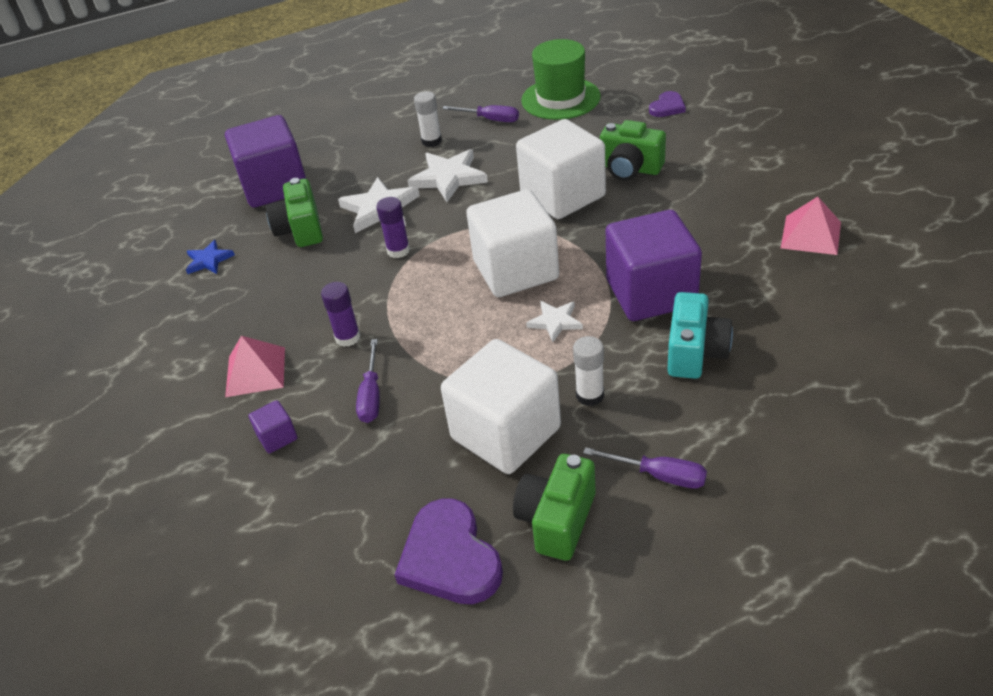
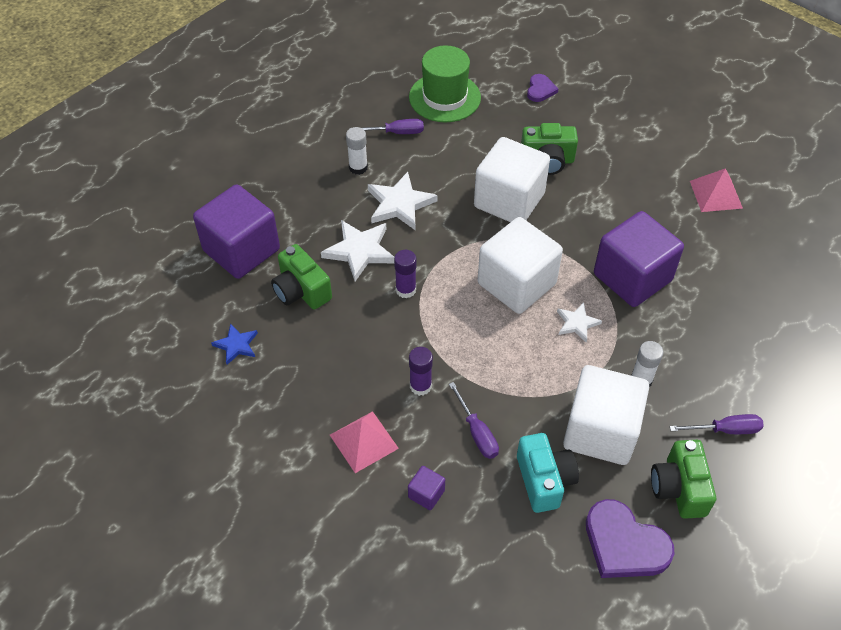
camera: 30 degrees left, 10 degrees up
turquoise camera [667,292,733,379] -> turquoise camera moved to [517,433,579,513]

